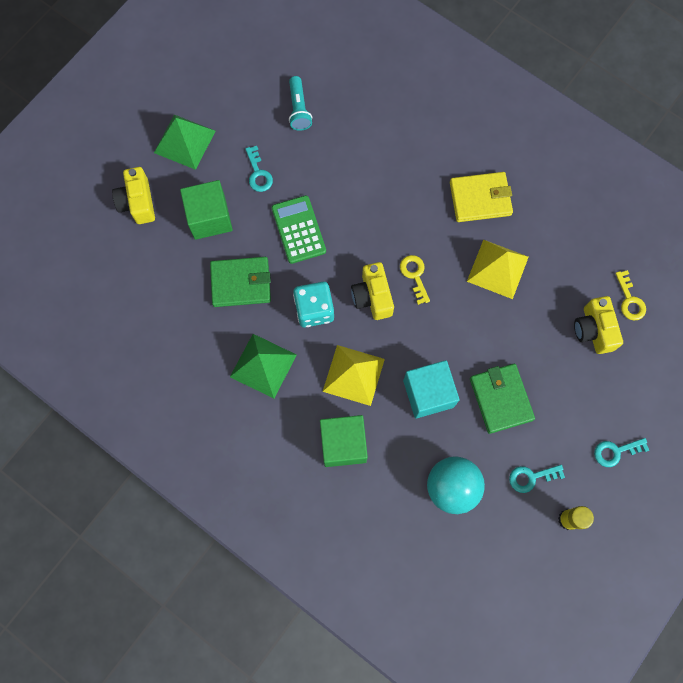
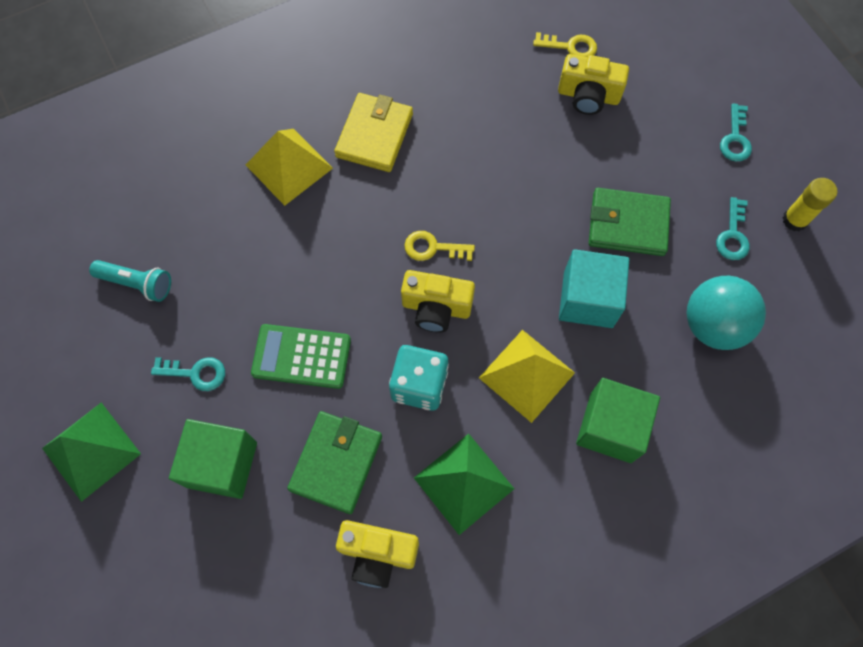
camera: 65 degrees left, 5 degrees down
yellow camera [112,167,155,224] -> yellow camera moved to [336,520,419,588]
yellow pyramid [467,240,529,299] -> yellow pyramid moved to [246,129,333,206]

